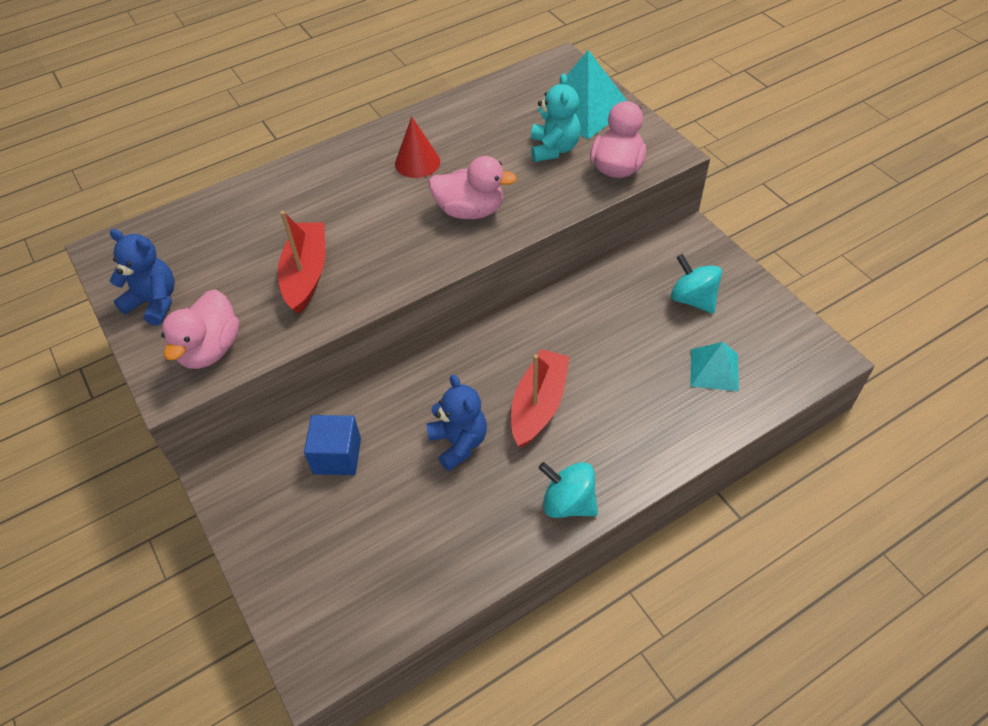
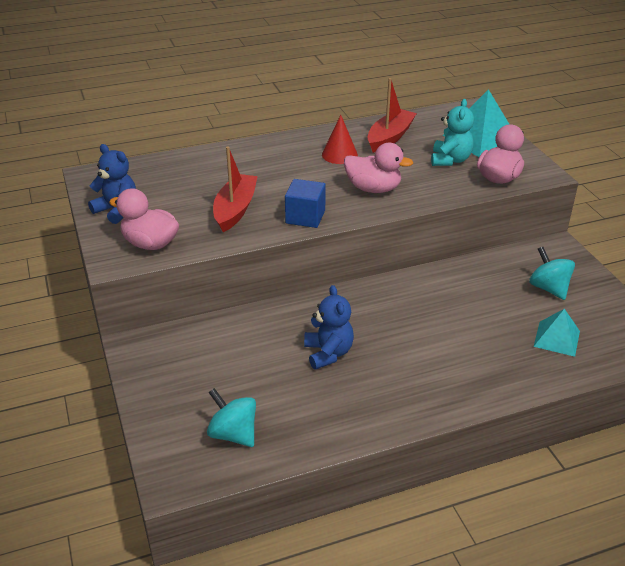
camera: 10 degrees right, 15 degrees down
pink duck [161,290,239,369] -> pink duck turned 90 degrees clockwise [109,188,179,250]
blue cube [304,415,361,475] -> blue cube moved to [285,179,326,228]
red boat [511,349,570,447] -> red boat moved to [368,78,417,153]
turquoise spinning top [538,462,598,518] -> turquoise spinning top moved to [207,388,256,447]

